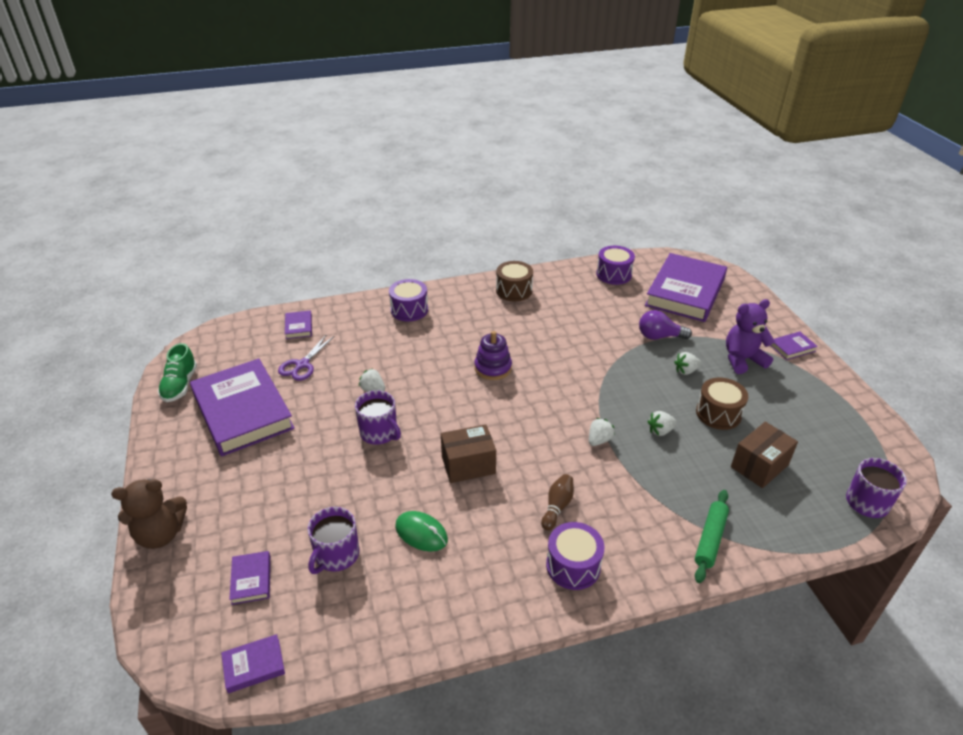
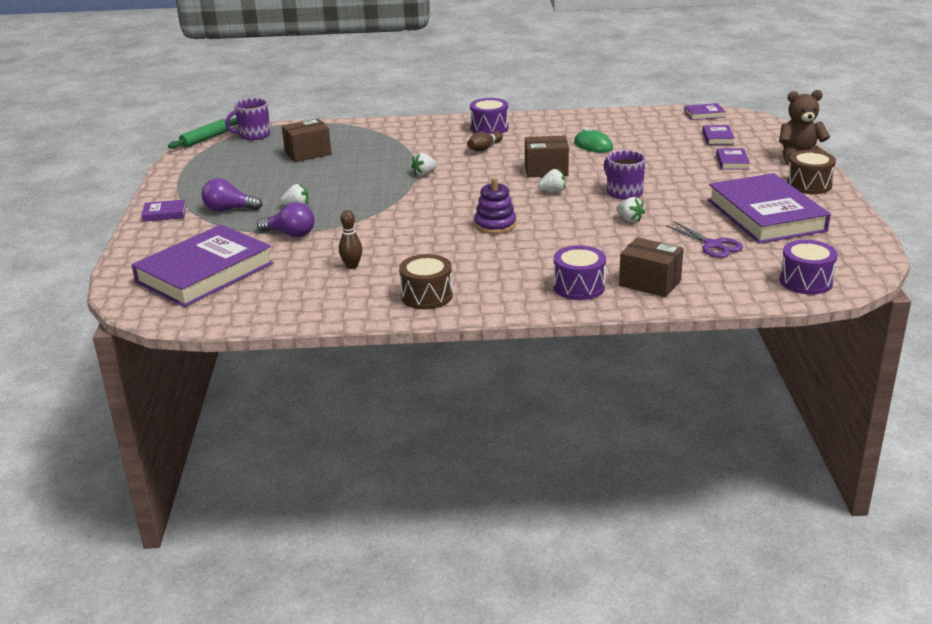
camera: 165 degrees left, 10 degrees down
green shoe [158,343,197,402] -> none
purple scissors [278,334,334,381] -> purple scissors turned 105 degrees clockwise [666,221,743,258]
purple book [285,310,312,339] -> purple book moved to [716,148,750,170]
purple mug [307,507,359,574] -> none
purple drum [596,246,635,285] -> purple drum moved to [779,240,838,294]
white strawberry [648,411,677,436] -> white strawberry moved to [538,169,566,193]
green rolling pin [695,490,729,583] -> green rolling pin moved to [168,118,237,149]
brown drum [696,378,748,430] -> brown drum moved to [787,150,836,194]
purple teddy bear [726,299,775,374] -> purple light bulb [201,178,262,211]
none -> brown bowling pin [339,210,362,269]
none -> brown box [619,237,684,297]

